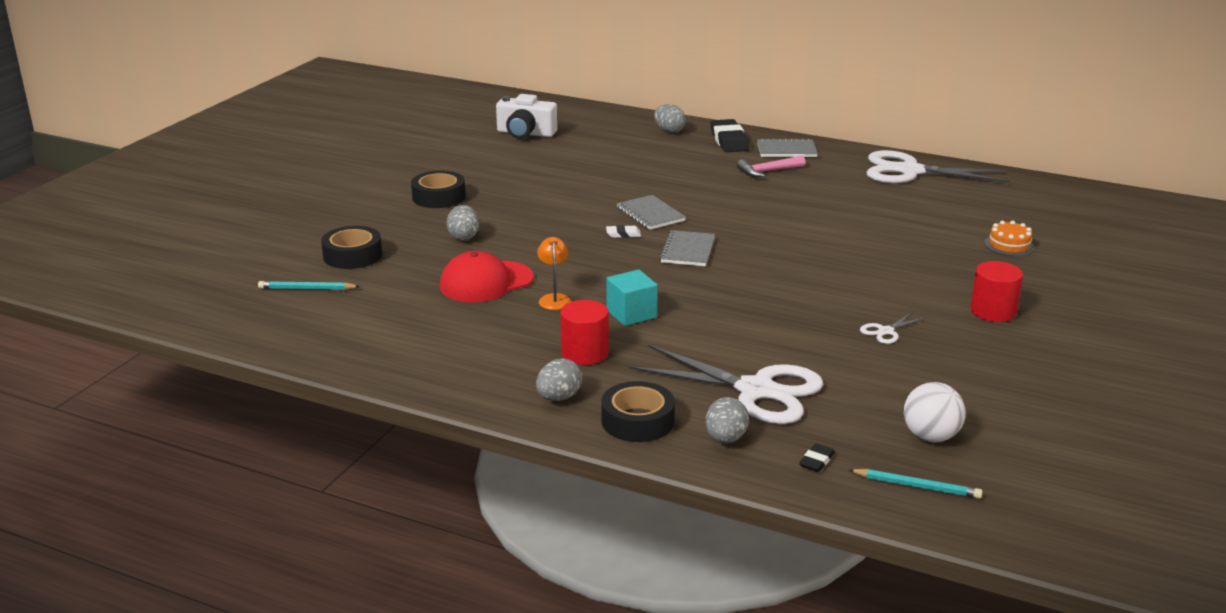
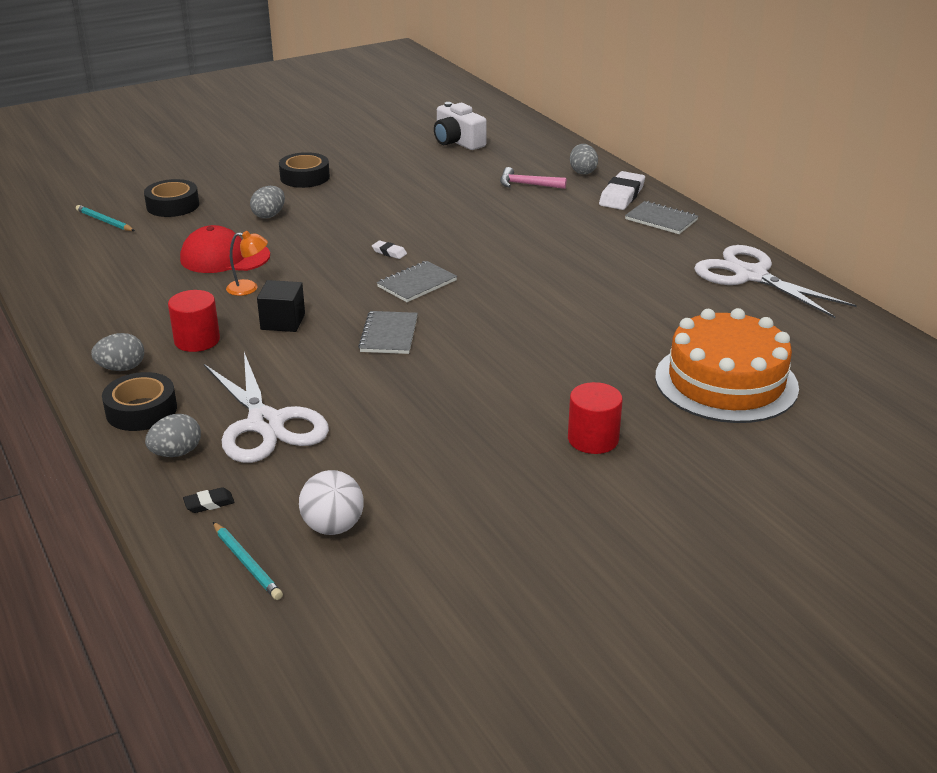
camera: 35 degrees right, 5 degrees up
orange lamp [537,237,571,310] -> orange lamp turned 60 degrees clockwise [226,231,268,296]
turquoise cube [607,269,658,326] -> black cube [257,280,305,332]
grey notebook [617,195,686,230] -> grey notebook moved to [358,311,418,354]
black eraser [710,119,749,152] -> white eraser [599,171,645,210]
pink hammer [737,155,806,177] -> pink hammer moved to [500,167,567,189]
white scissors [860,312,926,344] -> none
orange cake [984,221,1035,256] -> orange cake [655,308,799,423], size x2.48

